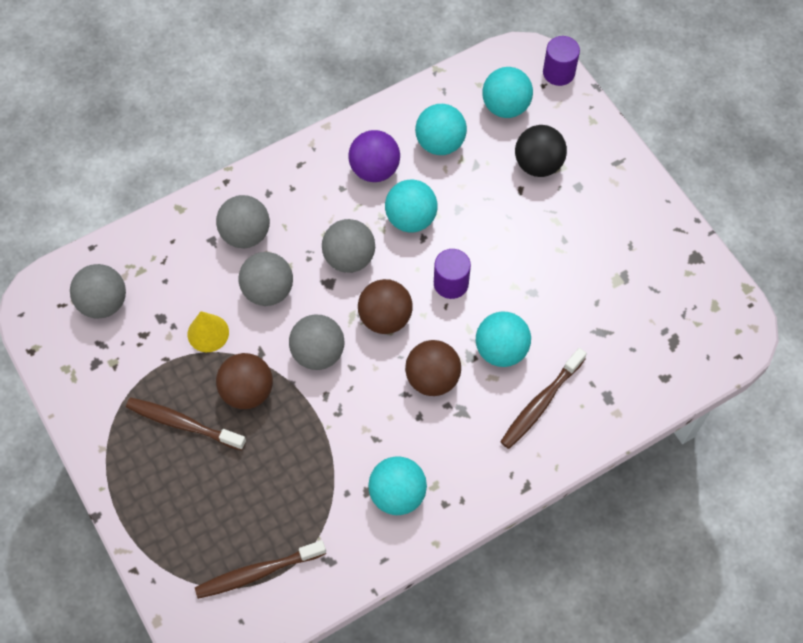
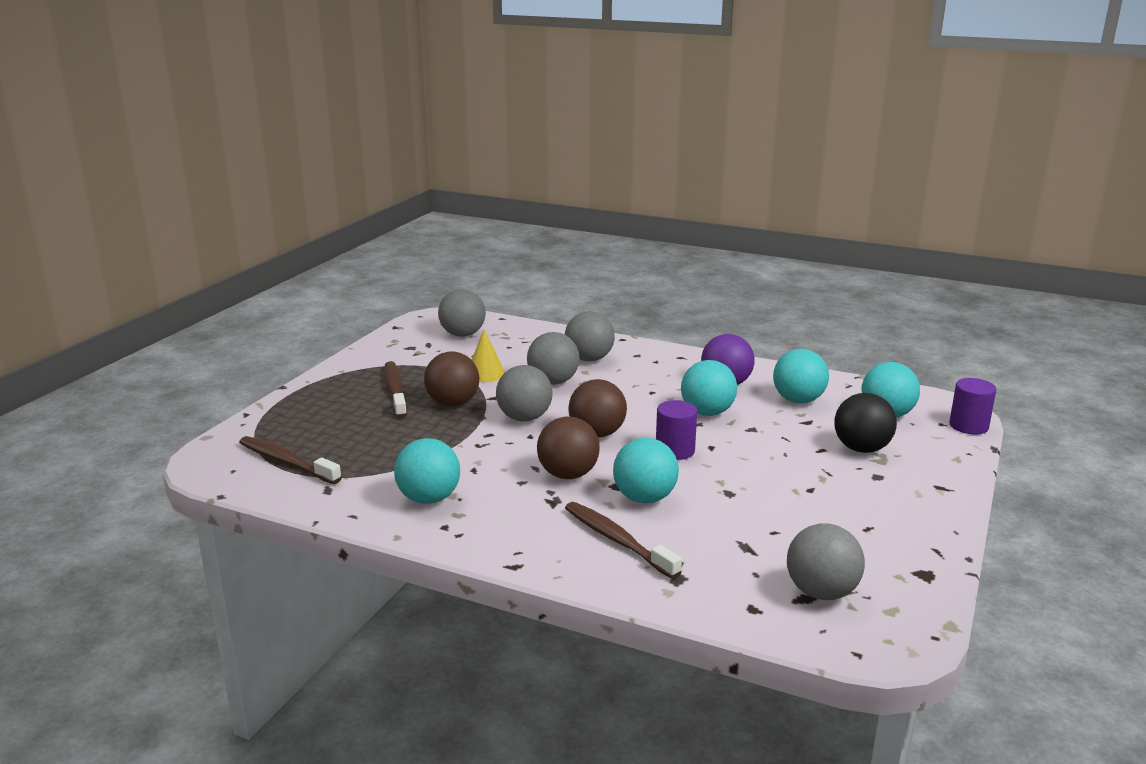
camera: 55 degrees right, 40 degrees down
grey ball [322,219,375,273] -> grey ball moved to [787,523,865,600]
brown toothbrush [500,348,587,449] -> brown toothbrush turned 45 degrees clockwise [565,502,682,579]

